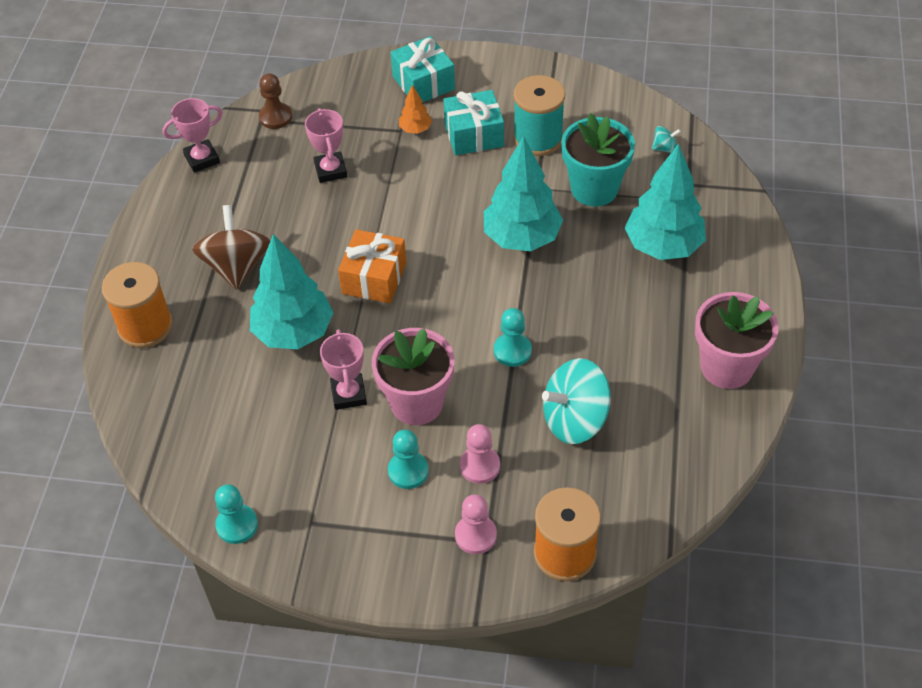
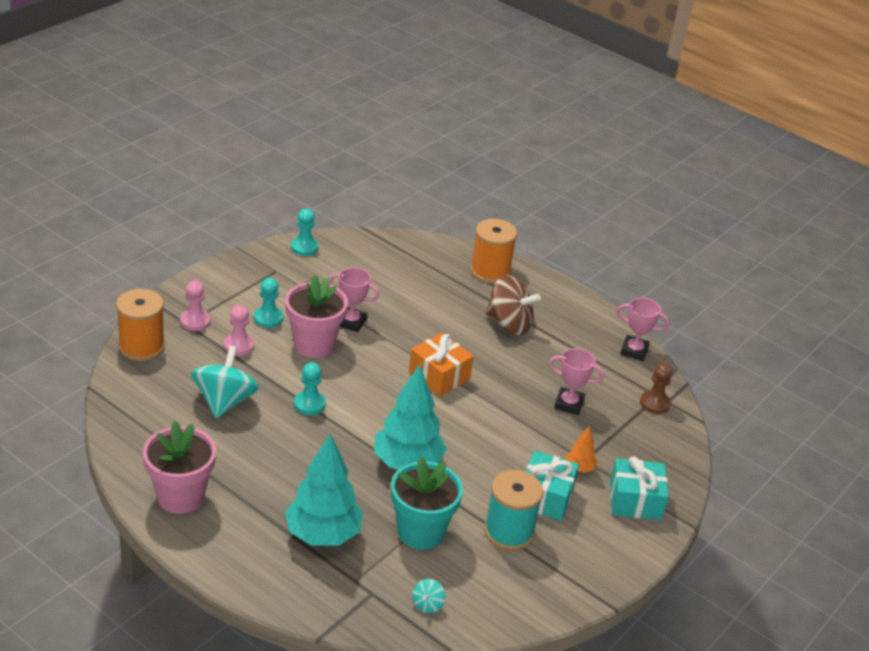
camera: 115 degrees right, 15 degrees down
pink trophy [162,98,223,172] -> pink trophy turned 75 degrees counterclockwise [617,297,669,361]
turquoise tree [250,234,333,349] -> none

